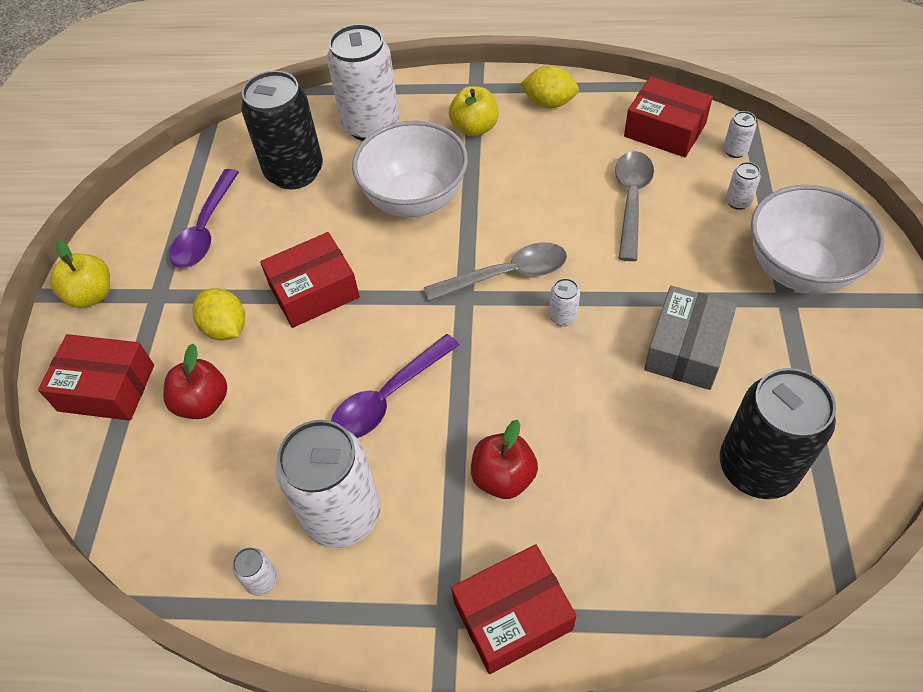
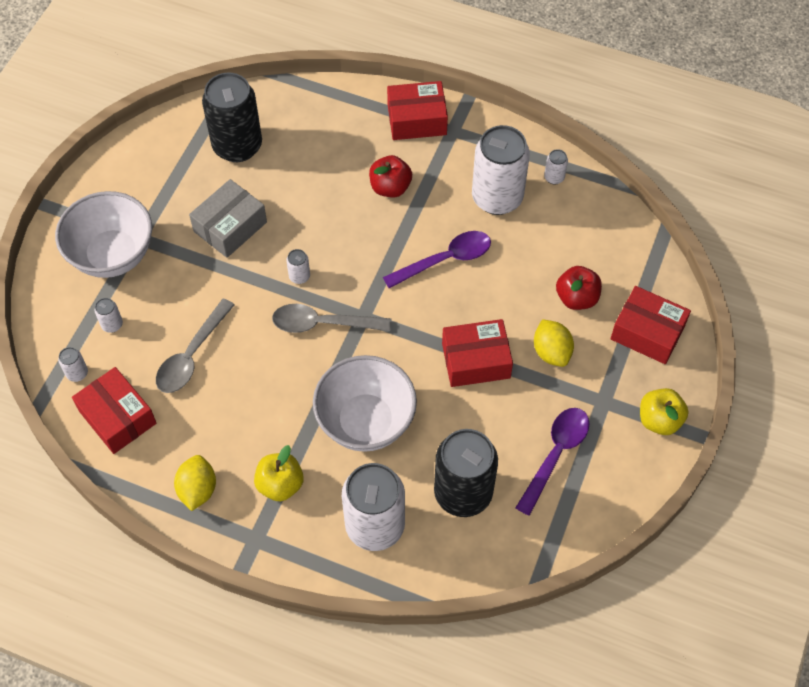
camera: 165 degrees left, 5 degrees up
yellow lemon [520,65,579,108] -> yellow lemon turned 60 degrees clockwise [174,455,216,511]

